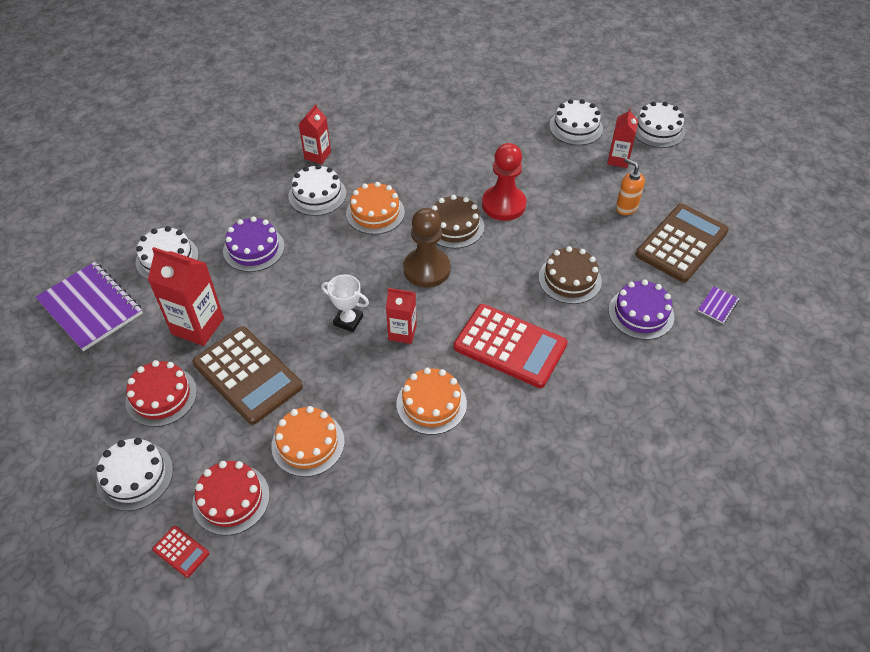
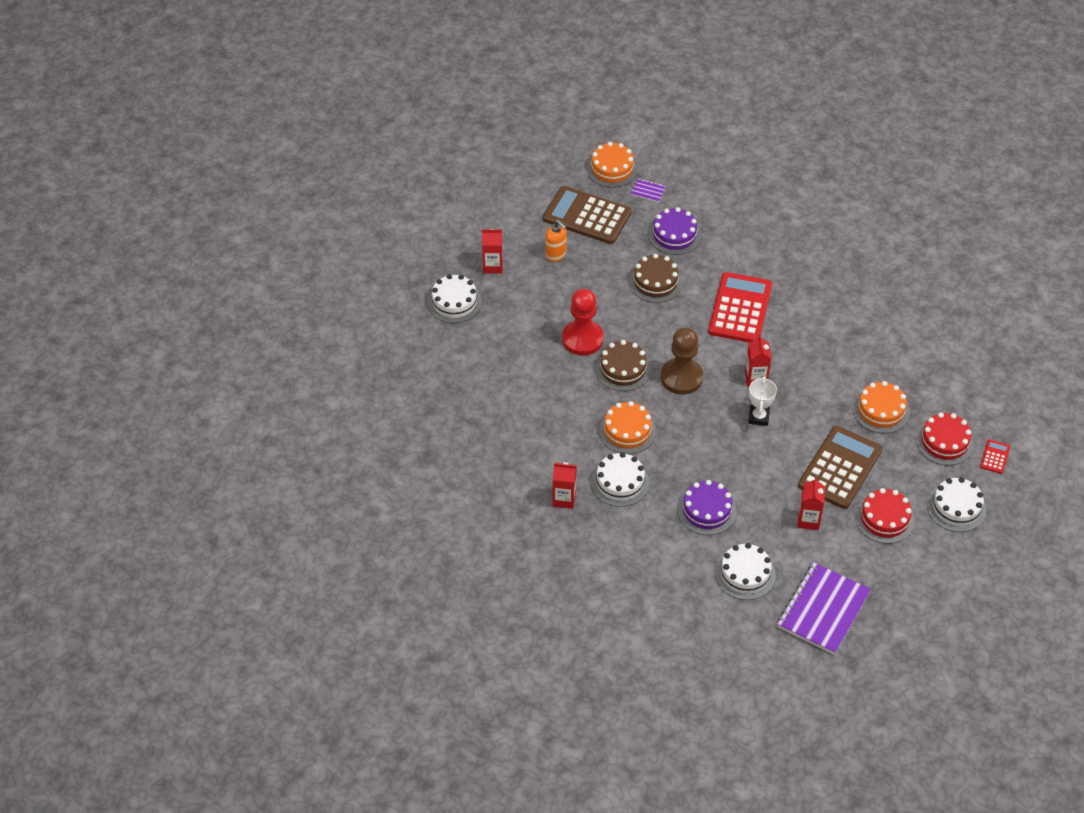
camera: 105 degrees left, 0 degrees up
red carton [148,247,224,346] -> red carton [797,477,825,530], size x0.62
orange cake [396,367,467,435] -> orange cake moved to [587,142,638,188]
orange soap dispenser [616,158,645,215] -> orange soap dispenser turned 75 degrees counterclockwise [545,220,567,262]
white cake [635,101,686,148] -> none

